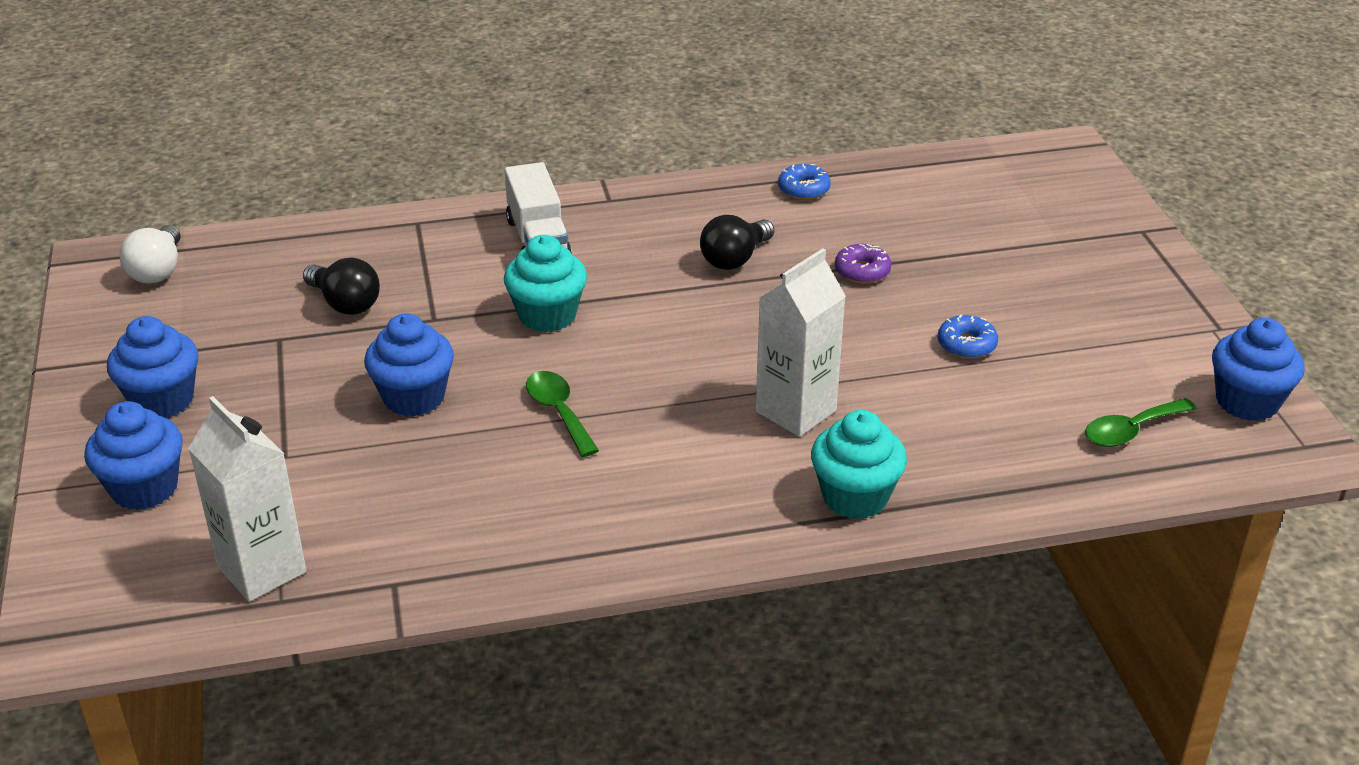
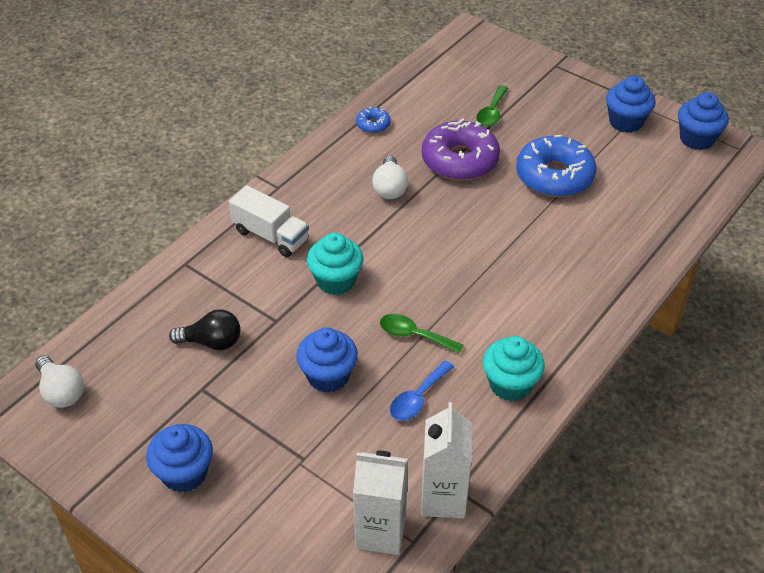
camera: 40 degrees left, 10 degrees up
blue cupcake [84,401,183,510] -> blue cupcake moved to [606,76,656,133]
black light bulb [700,215,774,270] -> white light bulb [372,155,408,199]
white carton [756,248,846,437] -> white carton moved to [421,402,472,519]
turquoise cupcake [811,410,907,519] -> turquoise cupcake moved to [483,336,545,401]
purple donut [835,244,891,284] -> purple donut [422,119,500,181], size x2.19
blue donut [938,315,998,359] -> blue donut [516,135,597,197], size x2.19
green spoon [1085,398,1197,447] -> green spoon moved to [476,85,508,127]
none -> blue spoon [390,360,454,421]

